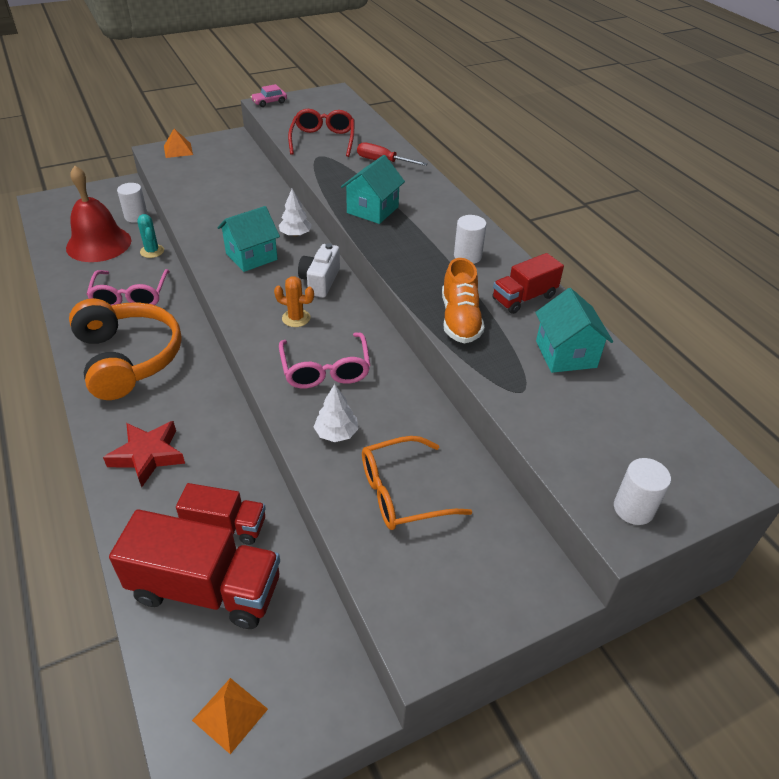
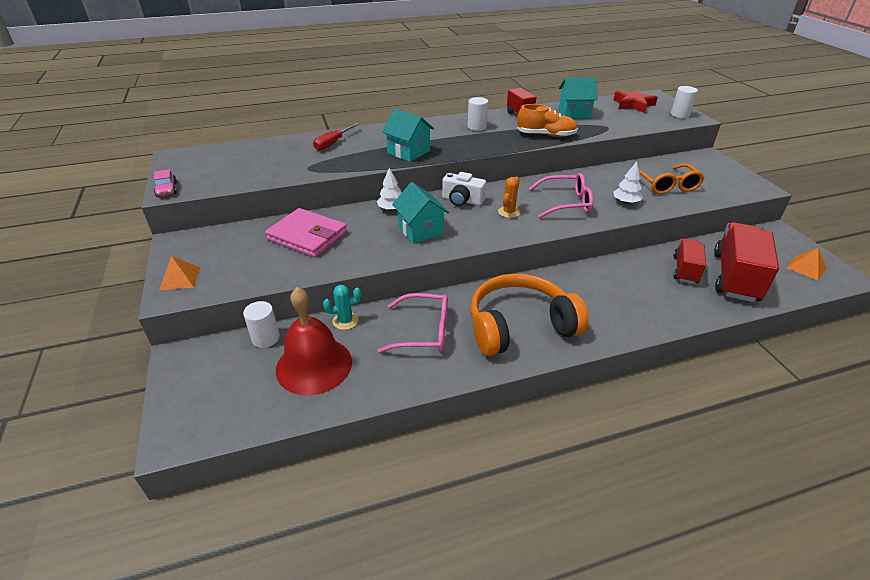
camera: 80 degrees left, 5 degrees down
red star [103,421,185,487] -> red star moved to [613,89,658,113]
red glasses [288,109,354,157] -> none
none -> pink wallet [265,208,347,257]

